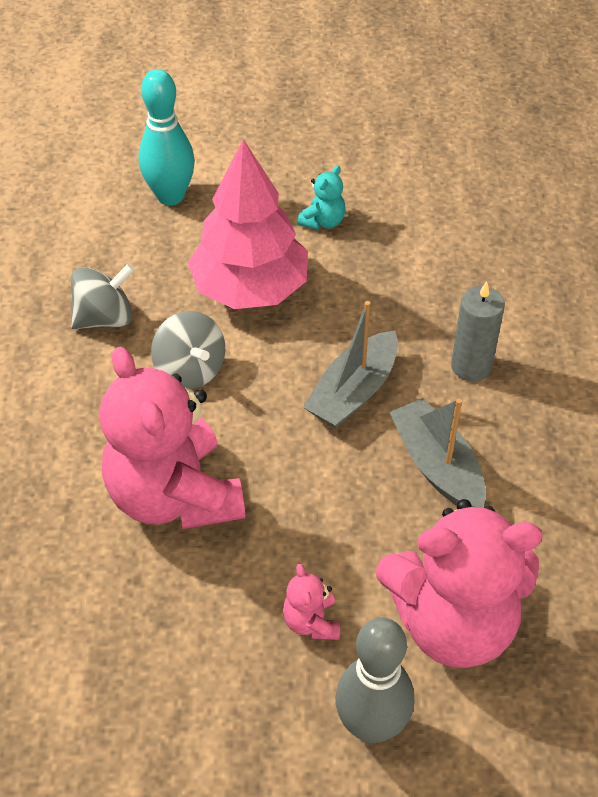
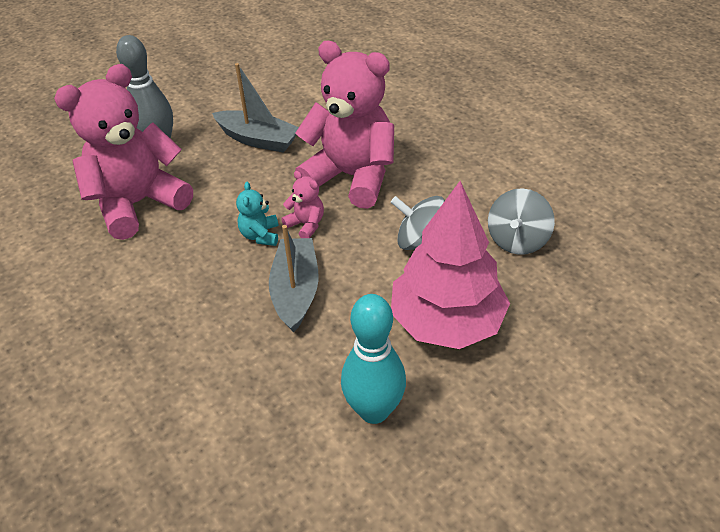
camera: 145 degrees right, 5 degrees down
turquoise bowling pin [139,69,195,206] -> turquoise bowling pin moved to [341,294,406,424]
pink teddy bear [283,564,340,640] -> pink teddy bear moved to [281,171,324,238]
turquoise teddy bear [297,165,346,230] -> turquoise teddy bear moved to [236,182,279,246]
grey boat [390,398,486,508] -> grey boat moved to [212,63,299,153]
grey candle [451,281,505,381] -> none

